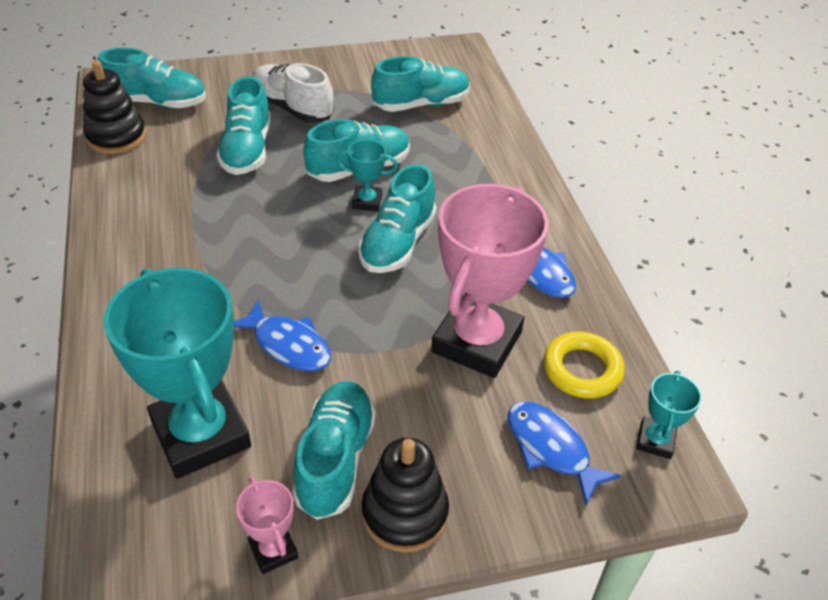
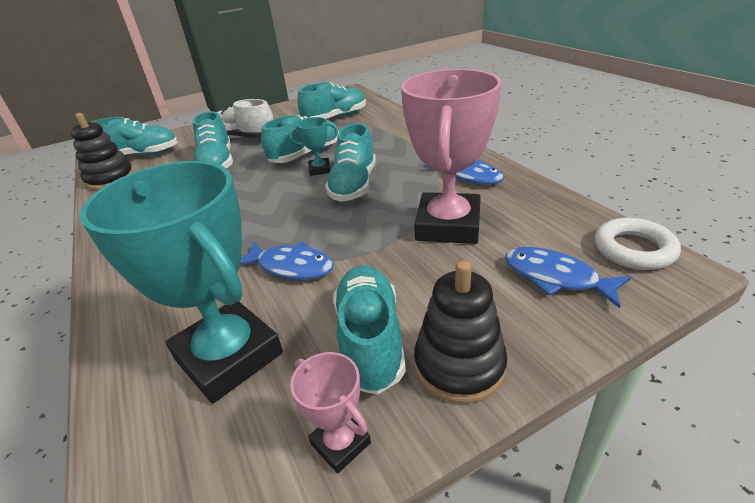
camera: 10 degrees left, 10 degrees down
yellow ring [544,332,625,399] -> none
turquoise trophy [636,371,702,459] -> white ring [594,218,681,270]

